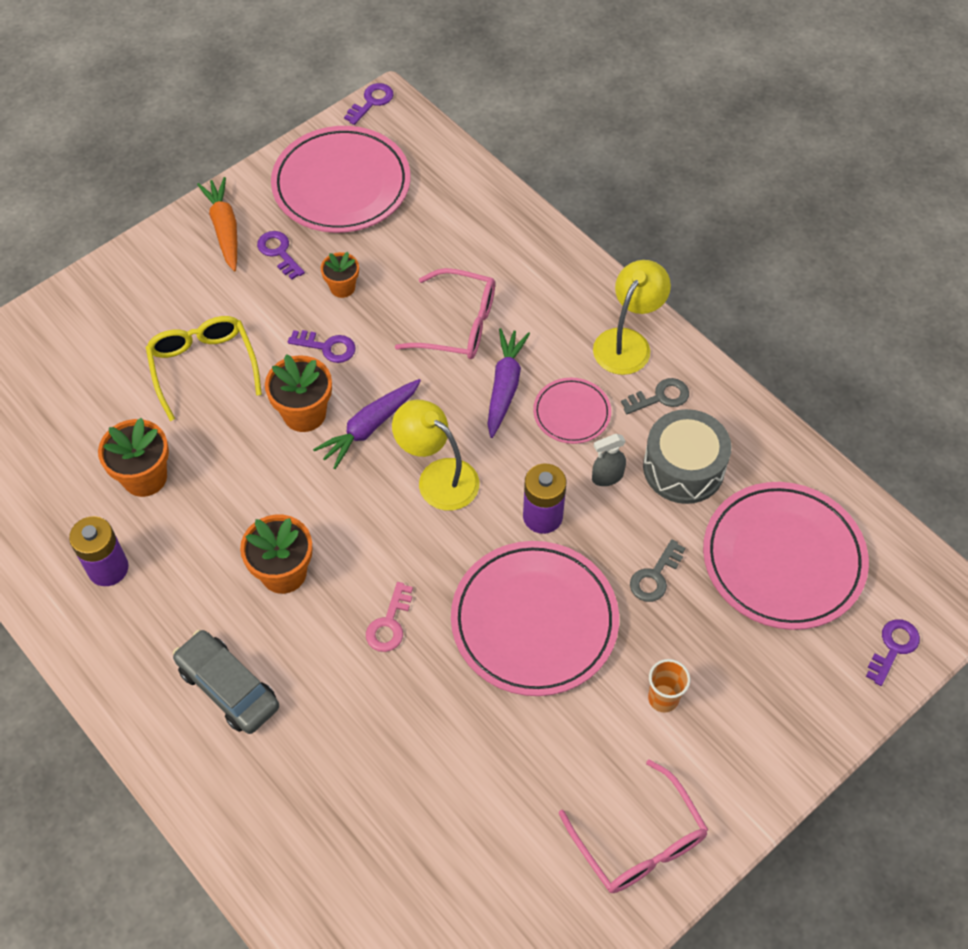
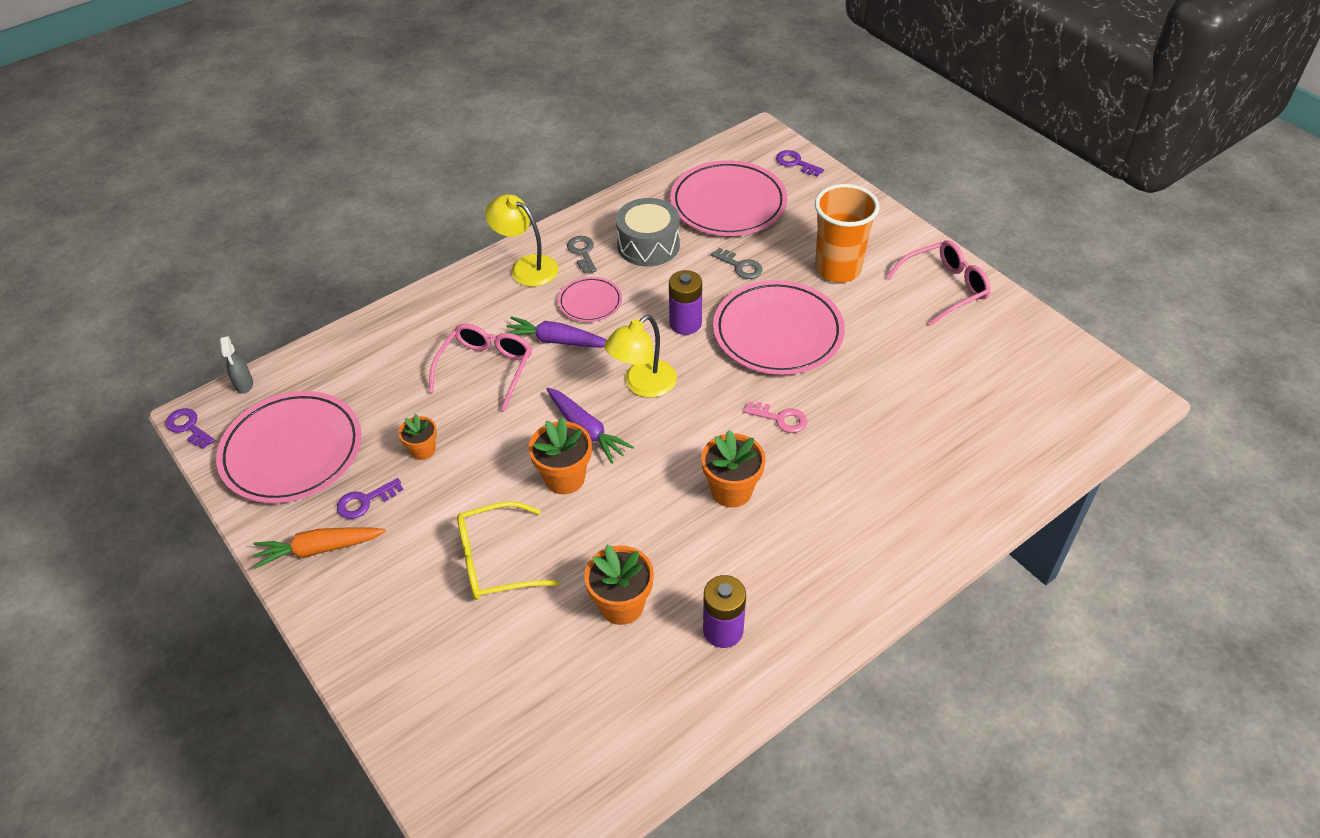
camera: 85 degrees left, 10 degrees down
grey car [173,630,279,734] -> none
purple key [288,330,356,363] -> none
grey spray bottle [592,434,626,486] -> grey spray bottle moved to [220,336,253,394]
orange cup [648,659,690,713] -> orange cup [815,184,880,283], size x2.10

